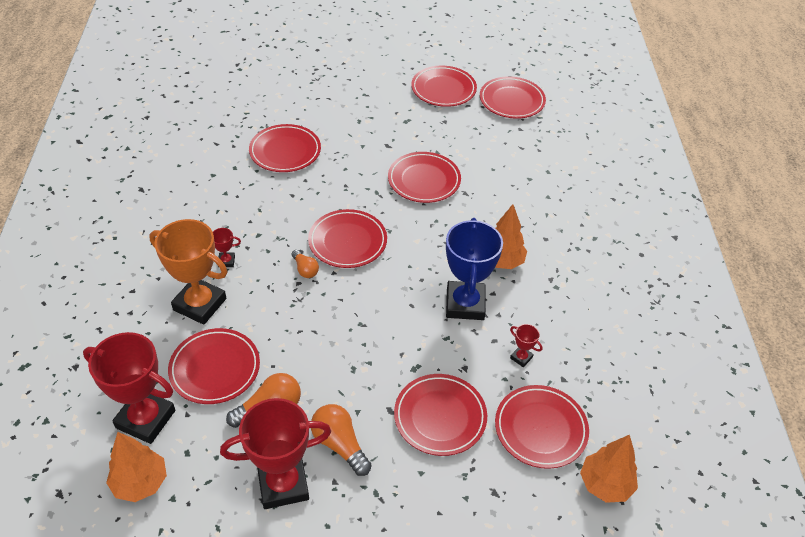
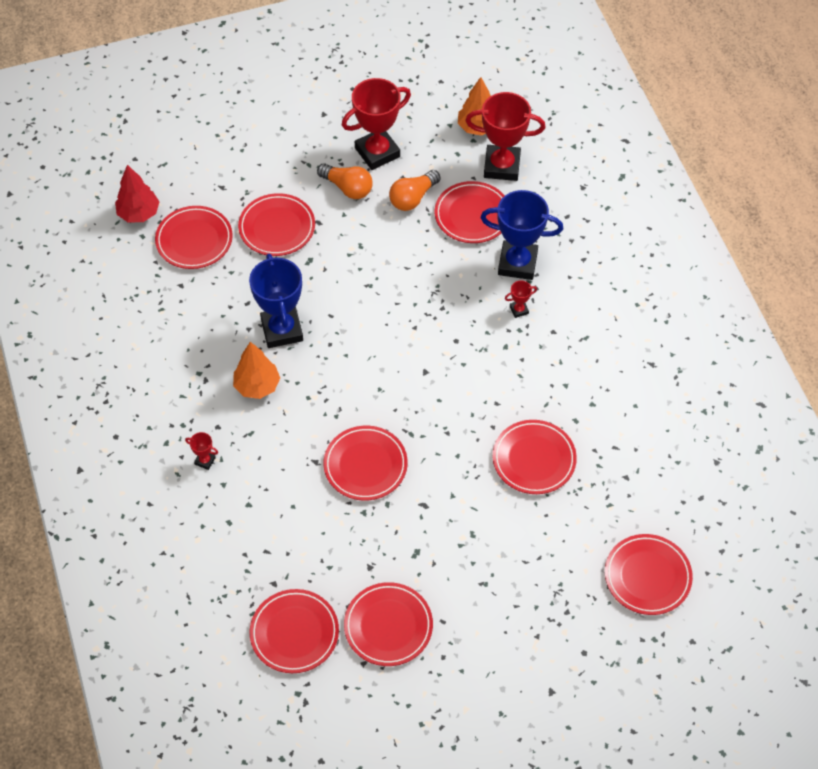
camera: 165 degrees right, 10 degrees up
orange trophy [149,219,227,325] -> blue trophy [481,190,563,280]
orange light bulb [292,250,319,278] -> none
red plate [308,209,387,268] -> red plate moved to [605,534,693,615]
red trophy [510,324,542,367] -> red trophy moved to [185,432,218,470]
orange tree [580,435,638,503] -> red tree [115,165,159,223]

